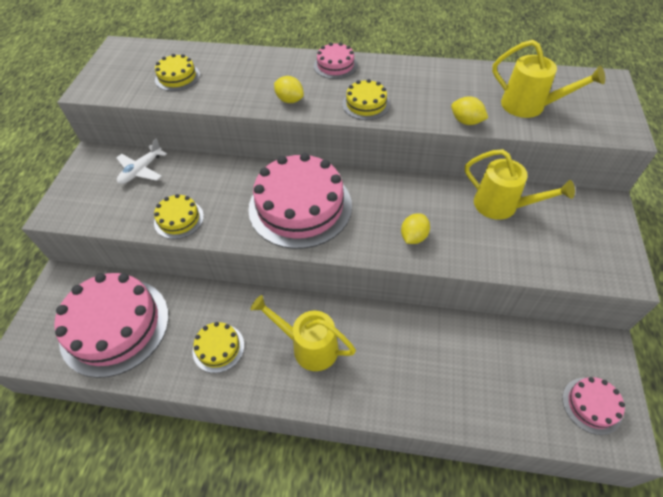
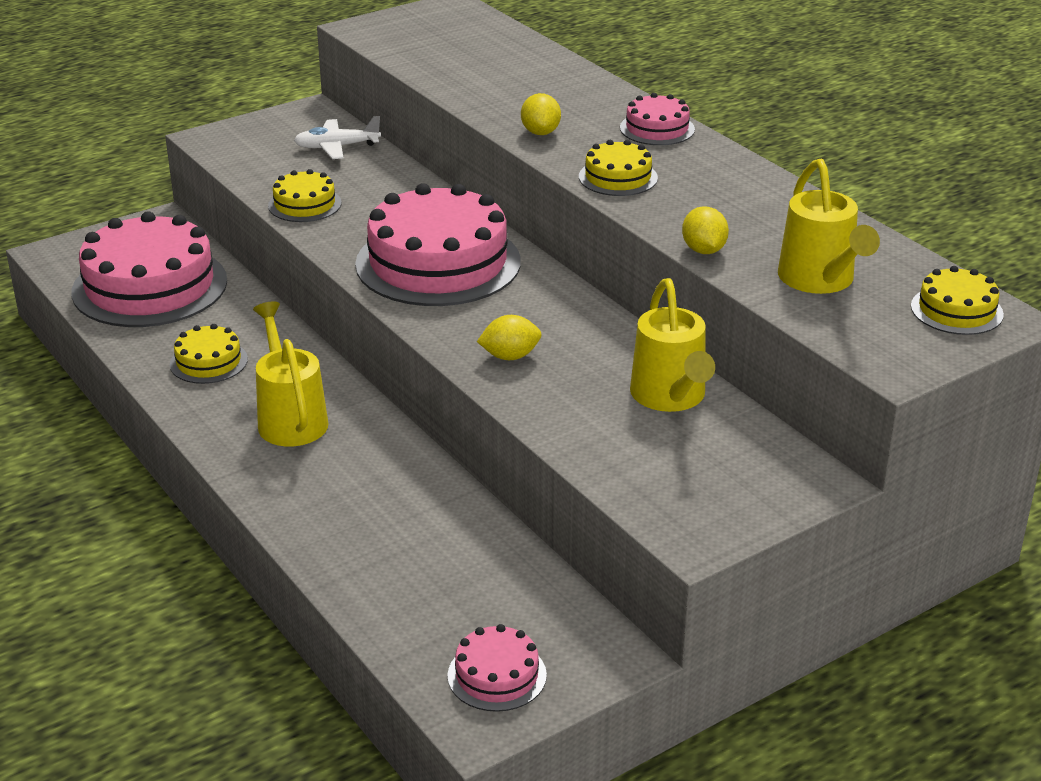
camera: 45 degrees right, 20 degrees down
yellow cake [155,54,200,91] -> yellow cake moved to [911,266,1004,335]

